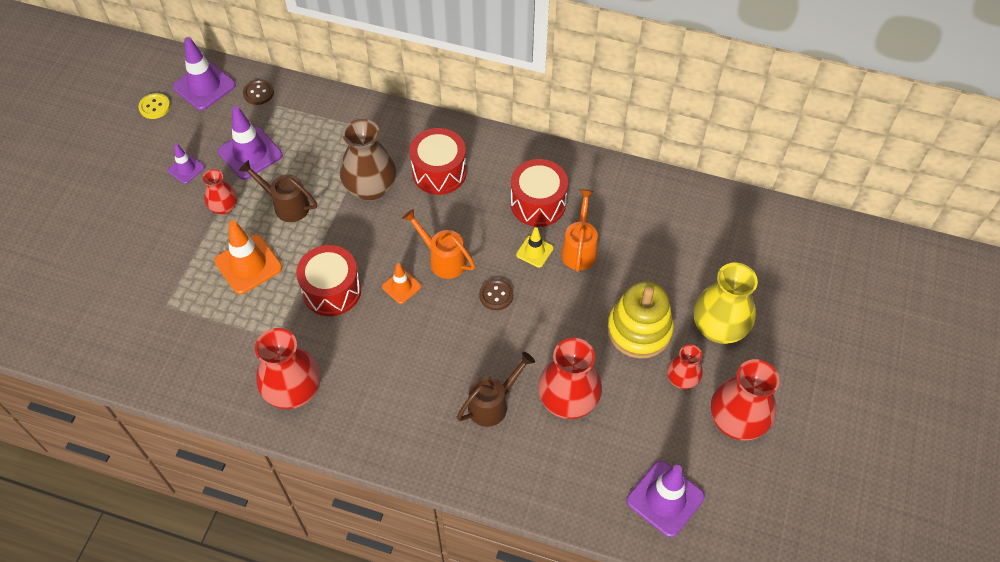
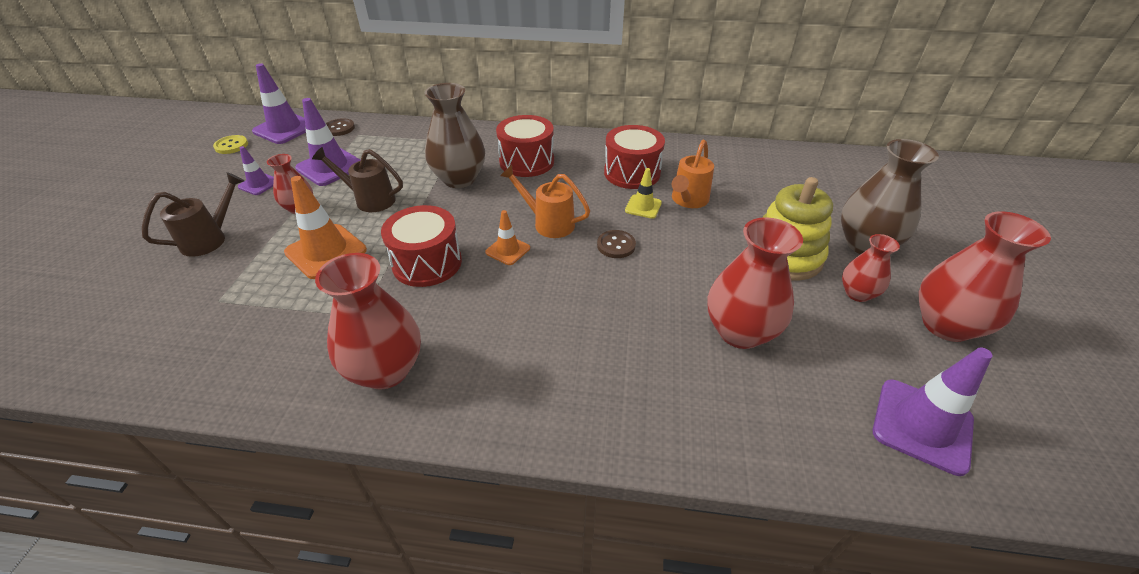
camera: 10 degrees left, 15 degrees down
brown watering can [457,352,535,427] -> brown watering can moved to [142,172,244,257]
orange watering can [561,189,598,272] -> orange watering can turned 150 degrees counterclockwise [672,140,714,208]
yellow vase [694,262,758,344] -> brown vase [841,139,939,254]

